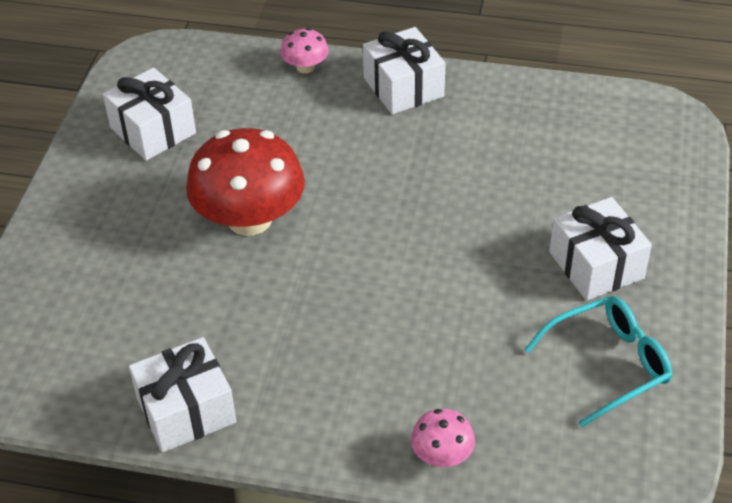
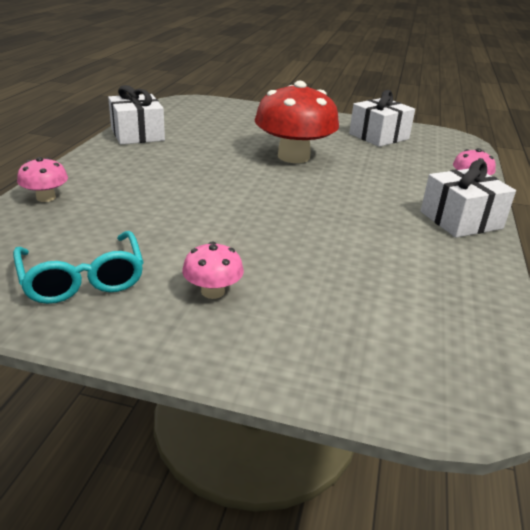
camera: 90 degrees right, 15 degrees down
white gift [549,197,652,301] -> pink mushroom [182,242,244,299]

